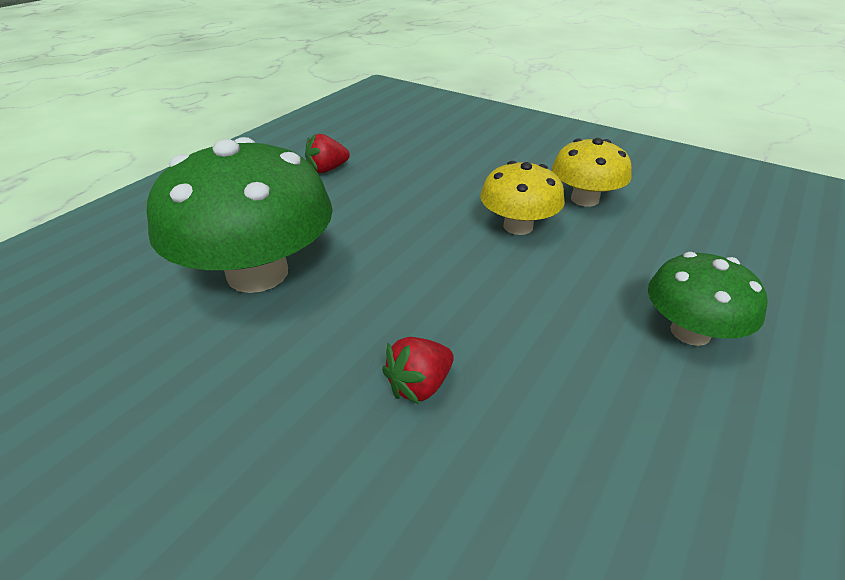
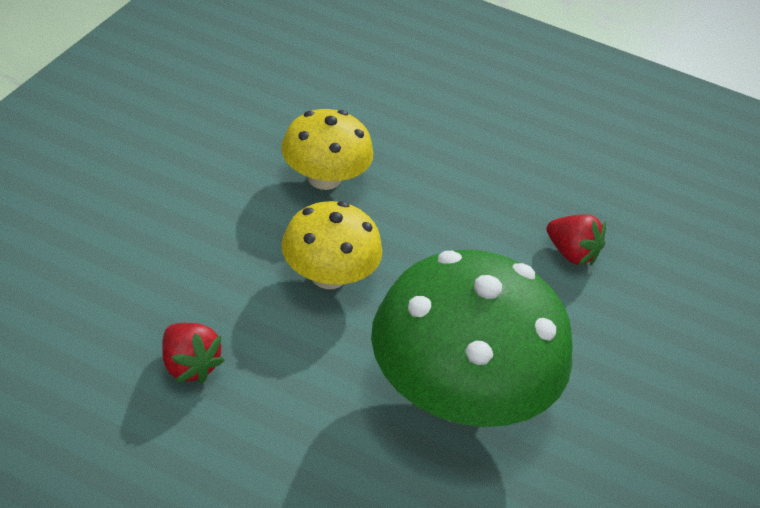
camera: 105 degrees left, 5 degrees up
yellow mushroom [552,138,632,207] -> yellow mushroom moved to [281,201,382,289]
green mushroom [648,252,767,346] -> none

